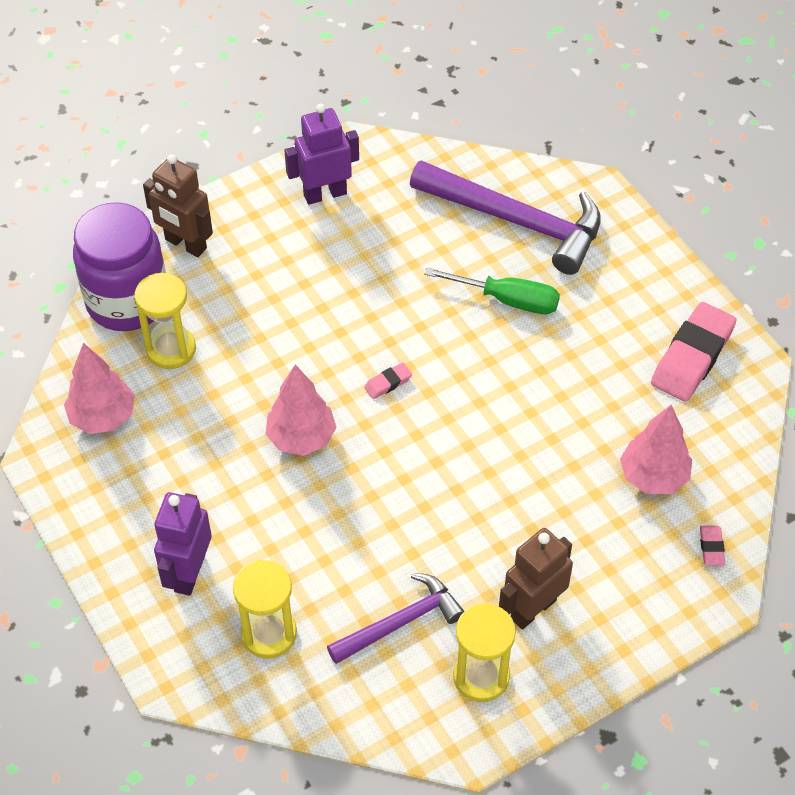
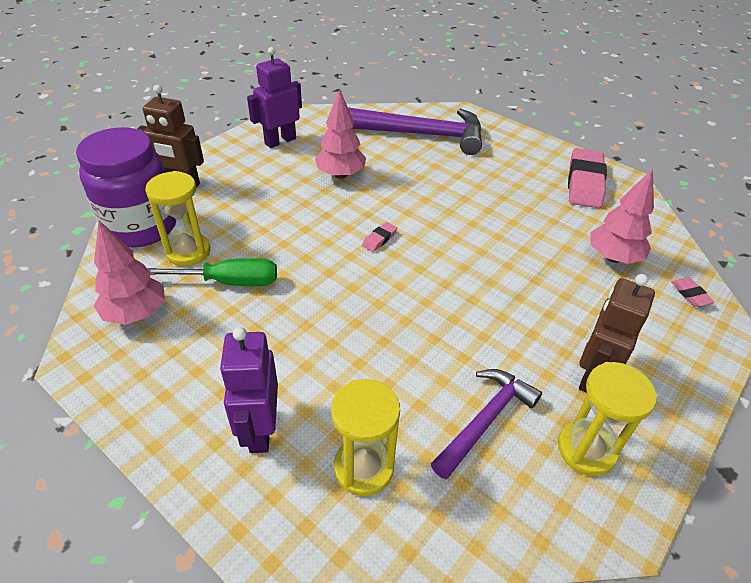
camera: 20 degrees left, 10 degrees down
pink tree [265,365,336,456] -> pink tree moved to [315,89,366,179]
green screwdriver [424,267,560,314] -> green screwdriver moved to [147,258,277,286]

